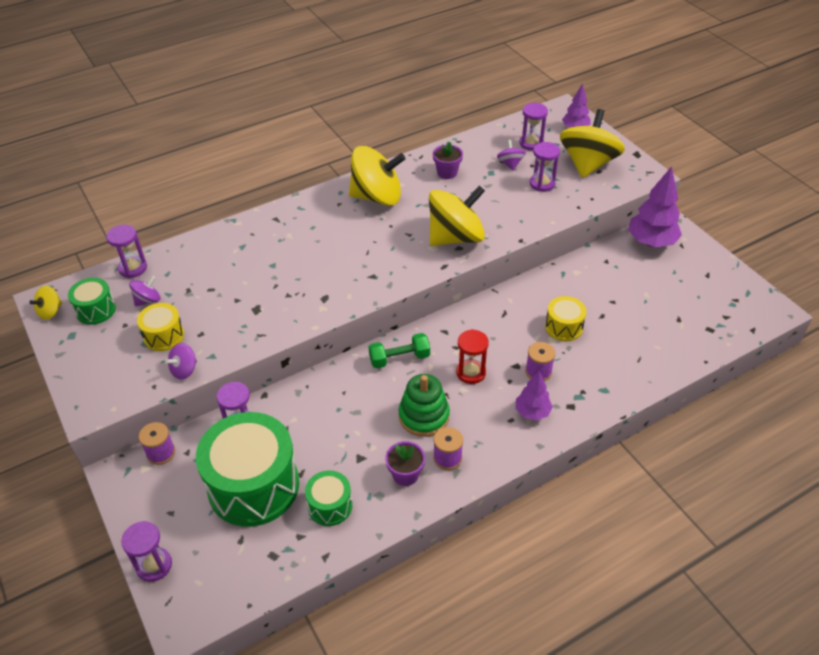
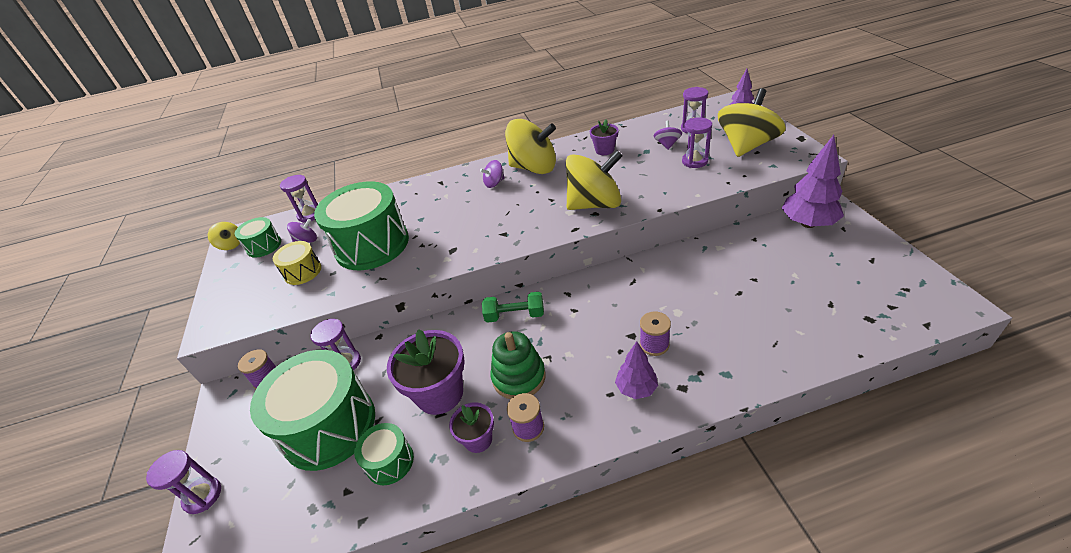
camera: 20 degrees right, 5 degrees down
yellow spinning top [29,285,62,320] -> yellow spinning top turned 105 degrees counterclockwise [208,222,240,250]
purple spinning top [166,343,197,380] -> purple spinning top moved to [480,160,505,188]
red hourglass [456,329,489,384] -> none
yellow drum [545,296,586,342] -> none
none -> green drum [314,181,409,270]
none -> purple flower pot [387,329,465,415]

